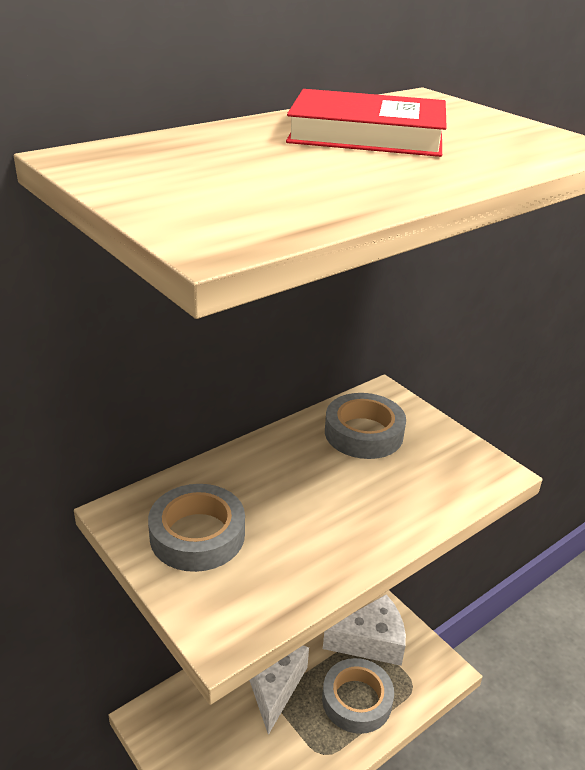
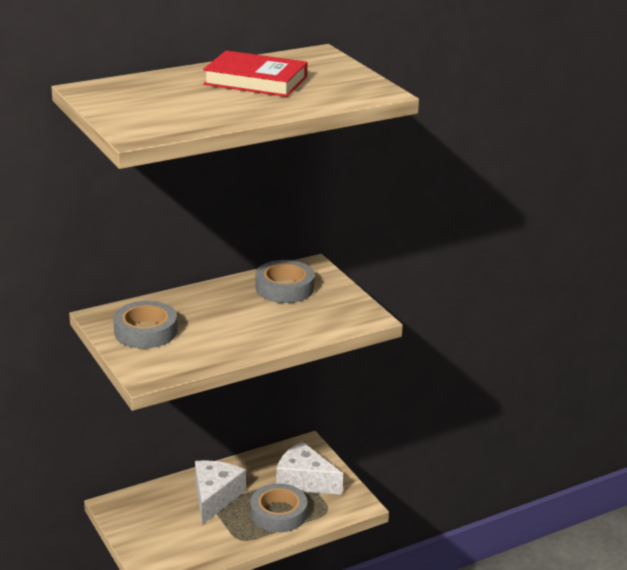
camera: 10 degrees right, 5 degrees down
white cheese [323,594,406,666] -> white cheese turned 150 degrees counterclockwise [276,441,343,495]

